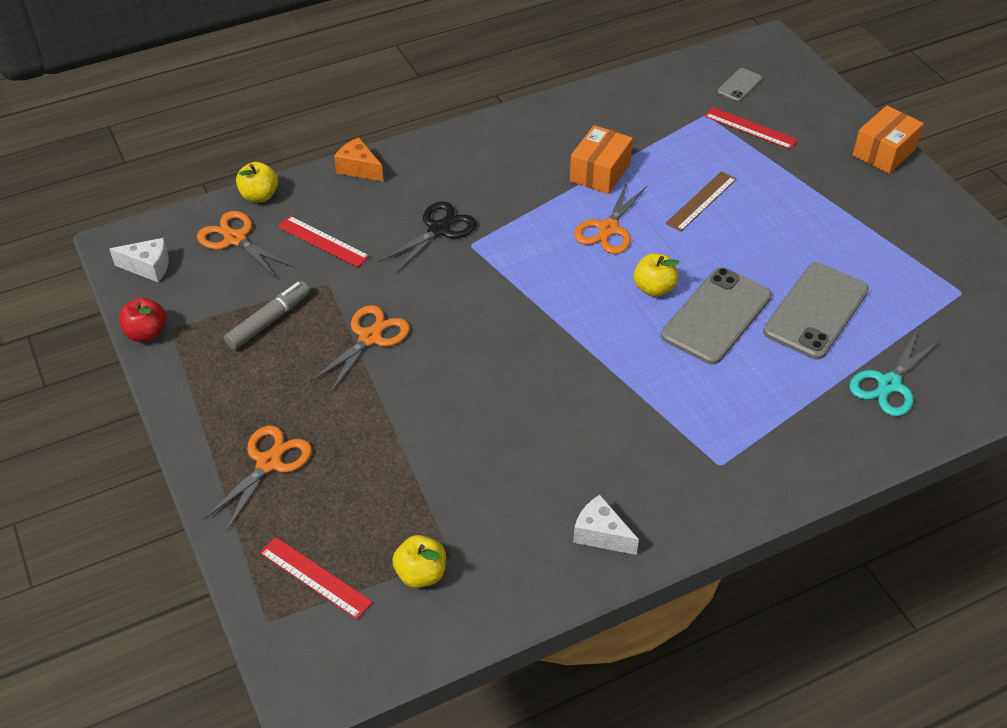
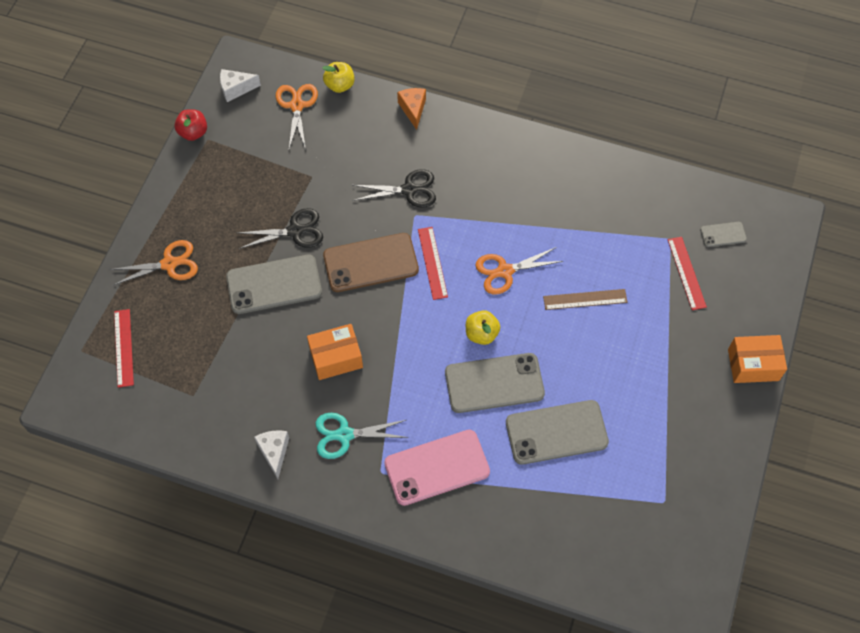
camera: 45 degrees right, 15 degrees up
white cheese [109,238,169,282] -> white cheese turned 120 degrees clockwise [220,69,261,102]
grey marker [224,281,310,350] -> none
red ruler [278,216,370,267] -> red ruler moved to [418,227,448,300]
orange scissors [310,305,410,394] -> black scissors [238,208,323,249]
yellow apple [392,535,446,588] -> none
orange box [570,125,633,194] -> orange box moved to [307,324,363,380]
turquoise scissors [849,332,939,416] -> turquoise scissors moved to [316,413,409,459]
none -> grey phone [226,254,322,314]
none -> brown phone [323,233,419,292]
none -> pink phone [384,430,490,506]

